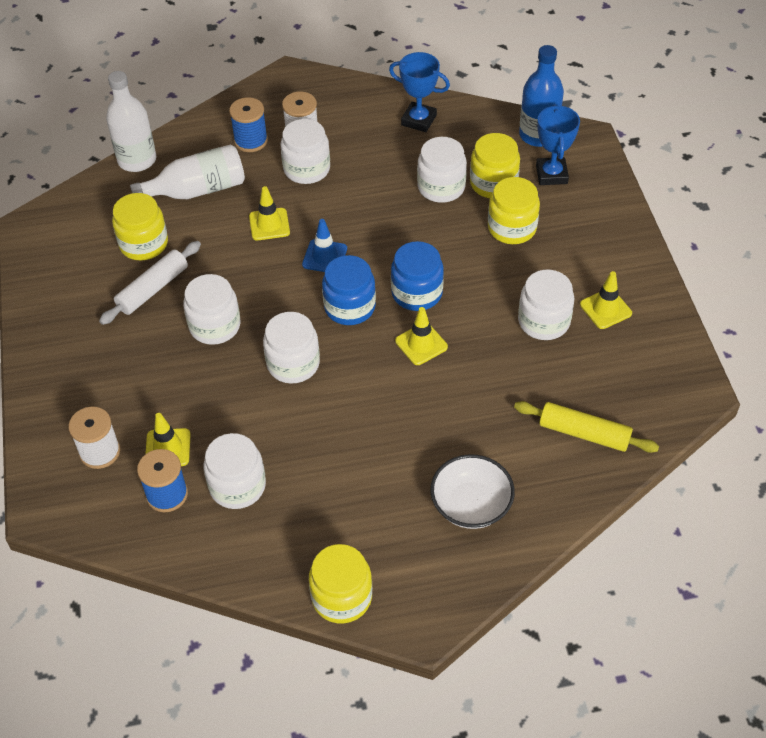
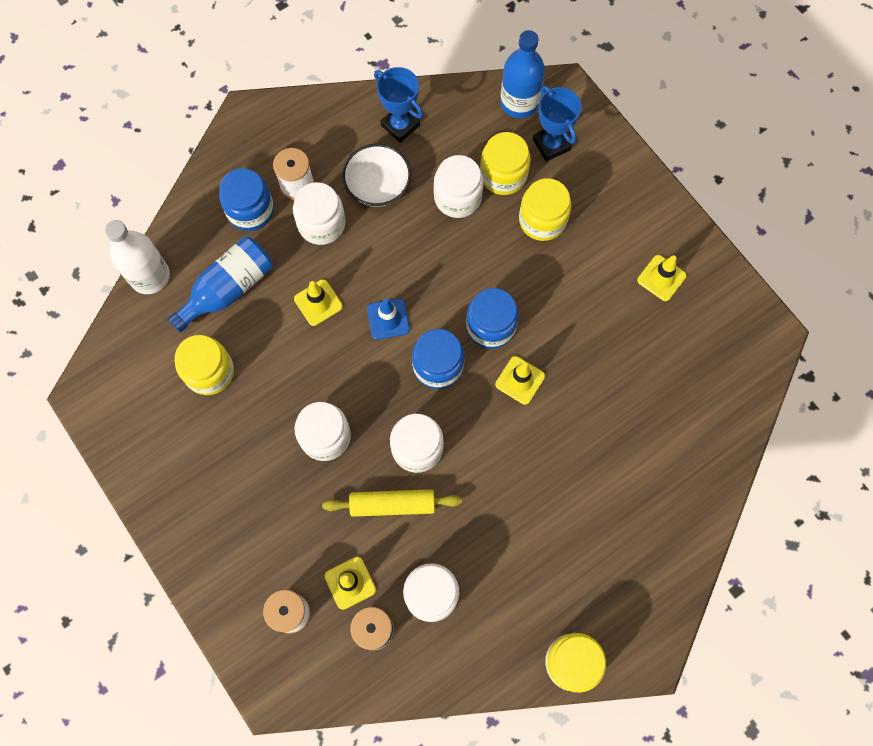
camera: 25 degrees left, 20 degrees up
white rolling pin [99,241,201,325] -> none
white bottle [130,144,245,199] -> blue bottle [168,236,273,332]
blue spool [229,97,268,152] -> blue jar [219,168,274,231]
blue trophy [389,52,450,132] -> blue trophy turned 45 degrees clockwise [374,67,423,143]
white bowl [430,454,515,529] -> white bowl moved to [342,144,411,207]
yellow rolling pin [514,401,659,453] -> yellow rolling pin moved to [322,489,462,517]
white jar [518,270,574,340] -> none

